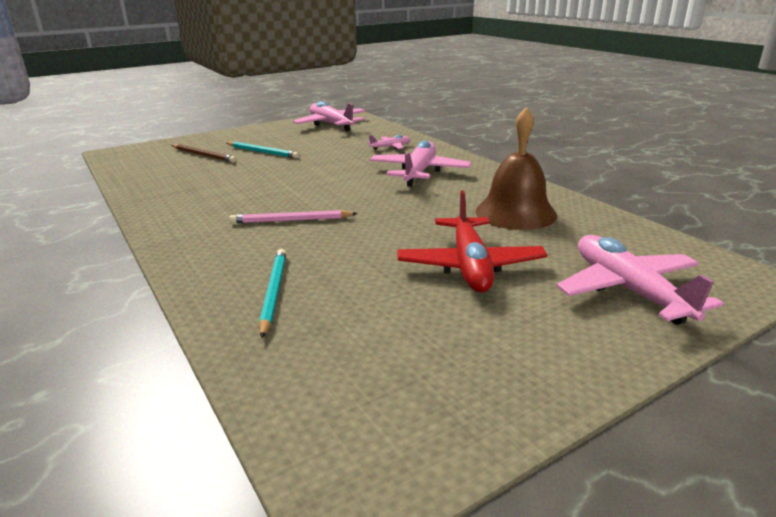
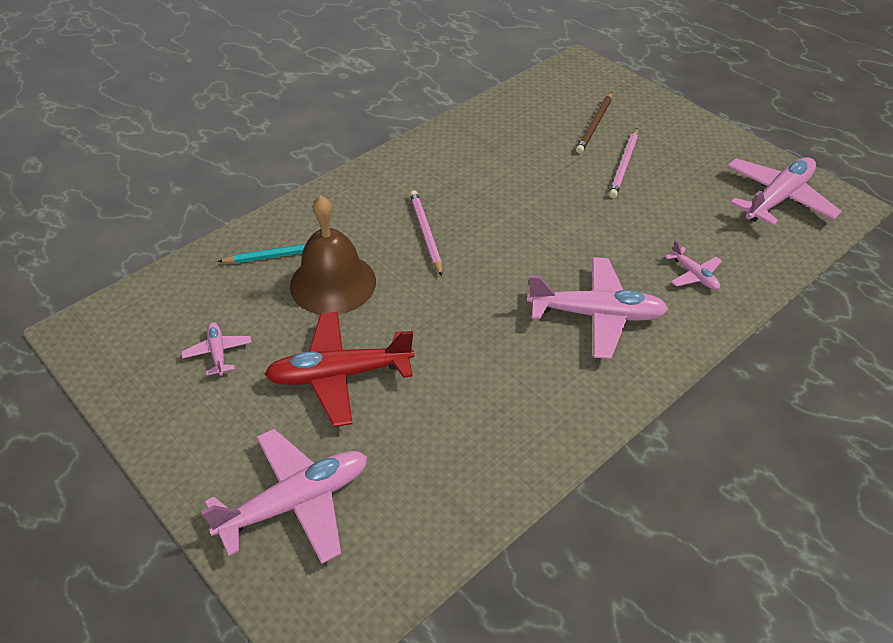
camera: 80 degrees right, 20 degrees up
turquoise pencil [227,142,299,158] -> pink pencil [609,128,638,198]
brown bell [476,107,557,230] -> brown bell moved to [290,195,376,314]
none -> pink plane [181,322,252,376]

